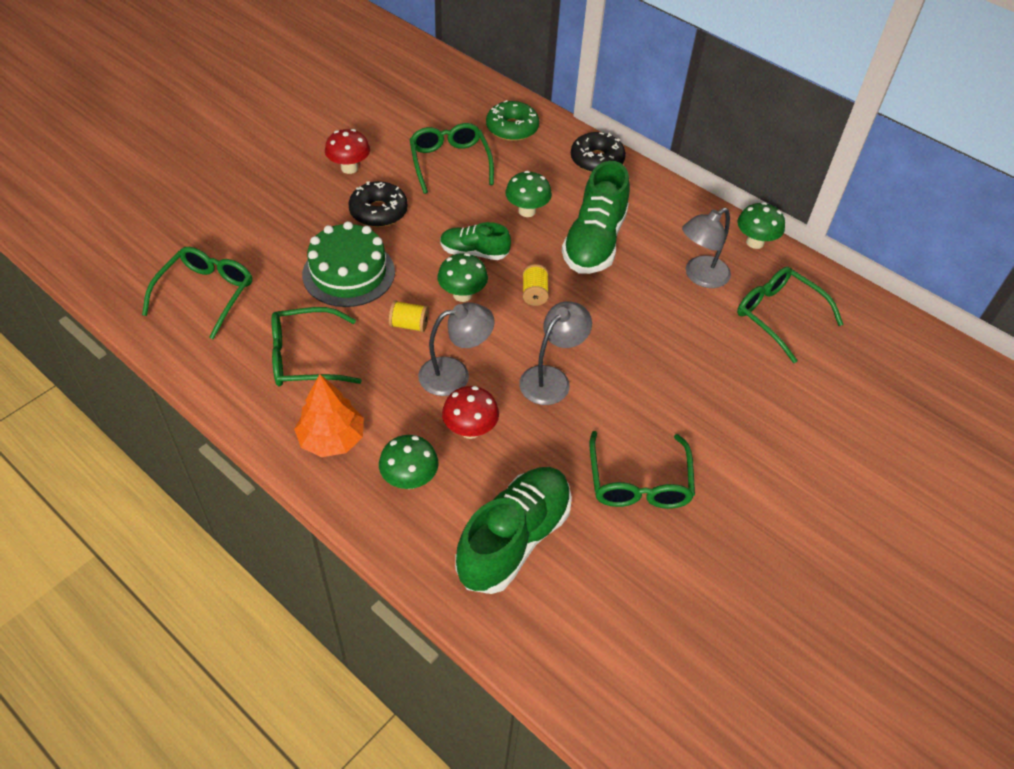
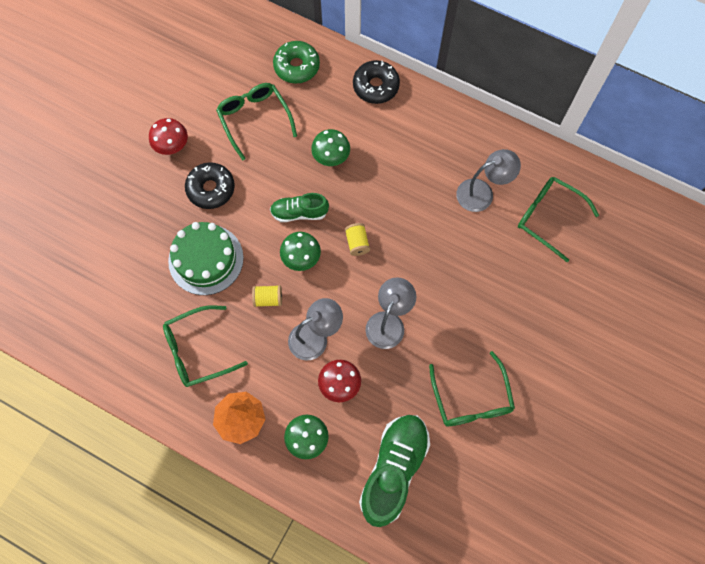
camera: 10 degrees left, 20 degrees up
green glasses [142,247,252,340] -> none
green shoe [562,161,630,274] -> none
grey lamp [682,208,731,288] -> grey lamp turned 150 degrees counterclockwise [456,149,521,212]
green mushroom [737,202,785,249] -> none

